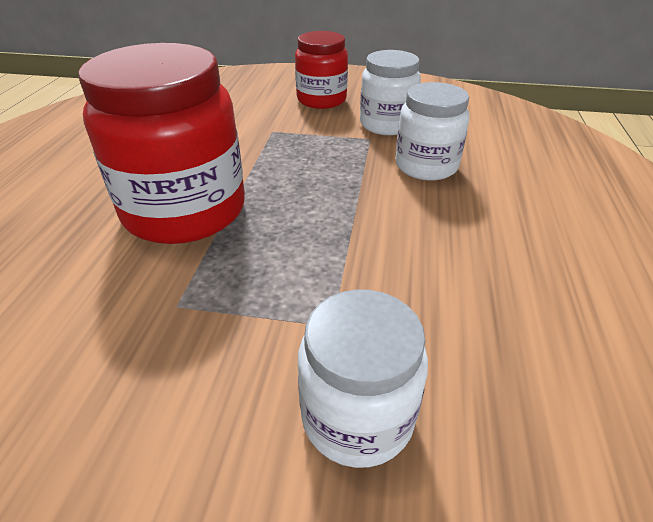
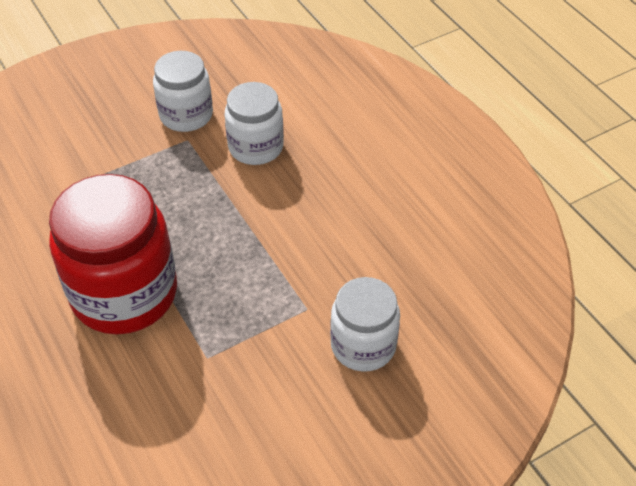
camera: 40 degrees left, 10 degrees up
red jar [295,31,348,109] -> none

